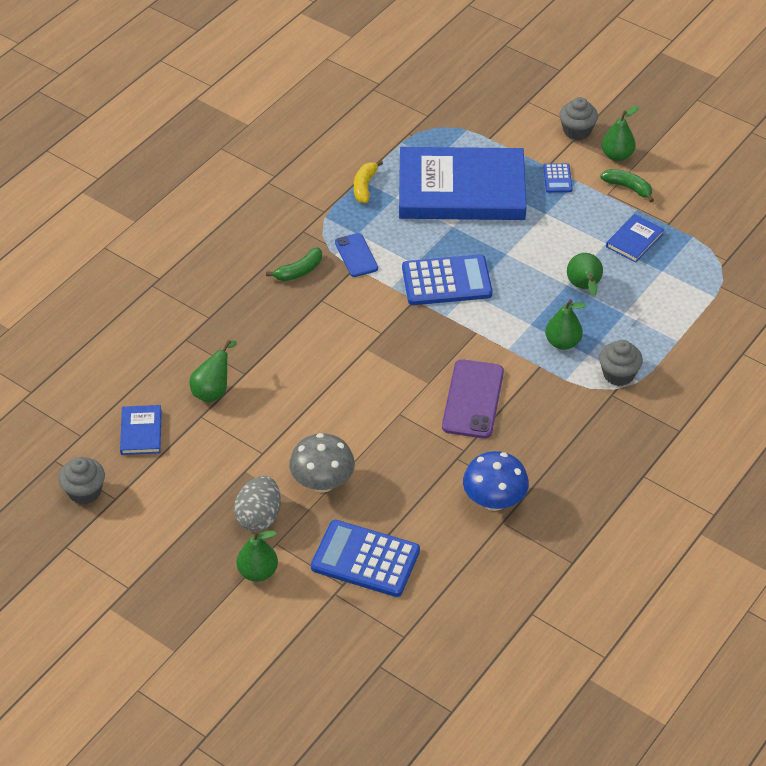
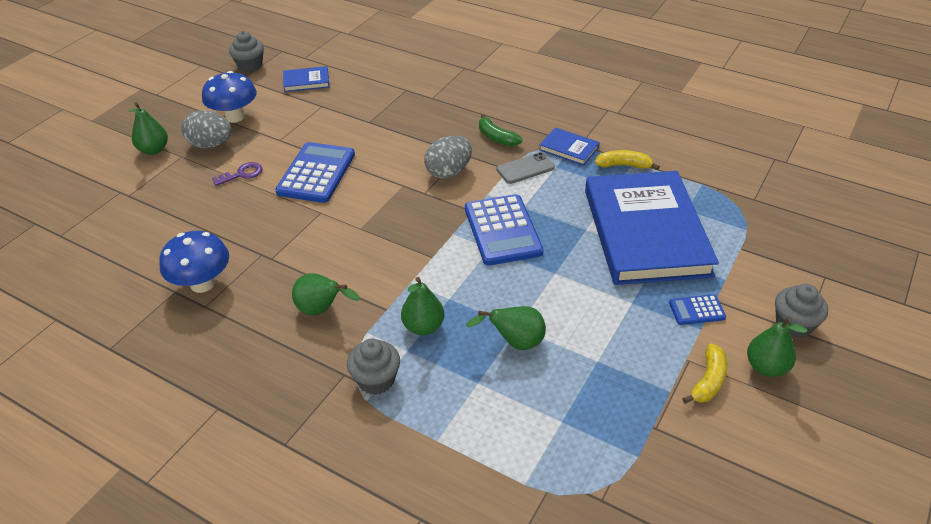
camera: 85 degrees right, 5 degrees down
green pear [189,340,237,403] -> green pear moved to [292,273,360,316]
grey mushroom [289,433,355,493] -> purple key [212,162,263,186]
blue calculator [311,520,420,597] -> blue calculator moved to [275,142,355,203]
blue phone [335,233,378,277] -> grey phone [496,152,555,184]
purple phone [442,359,504,438] -> none
green banana [600,169,654,202] -> yellow banana [682,344,727,404]
blue book [606,214,664,263] -> blue book moved to [539,128,600,166]
none -> blue mushroom [202,71,257,123]
none -> grey egg [424,136,472,179]

